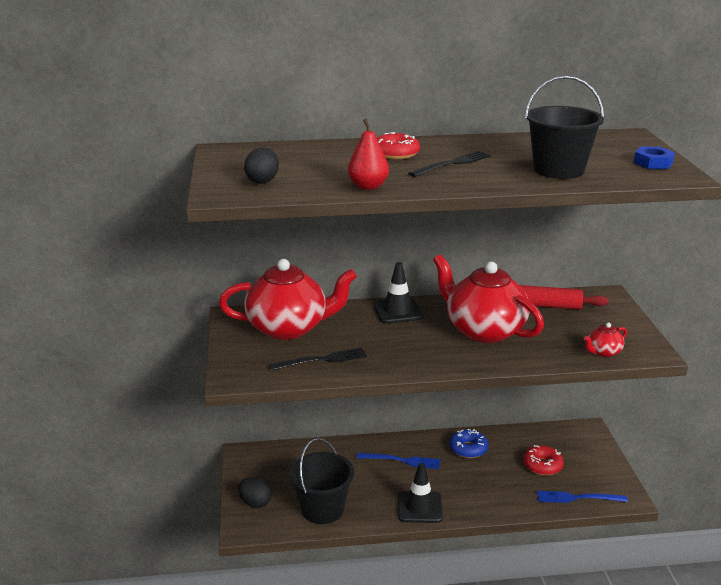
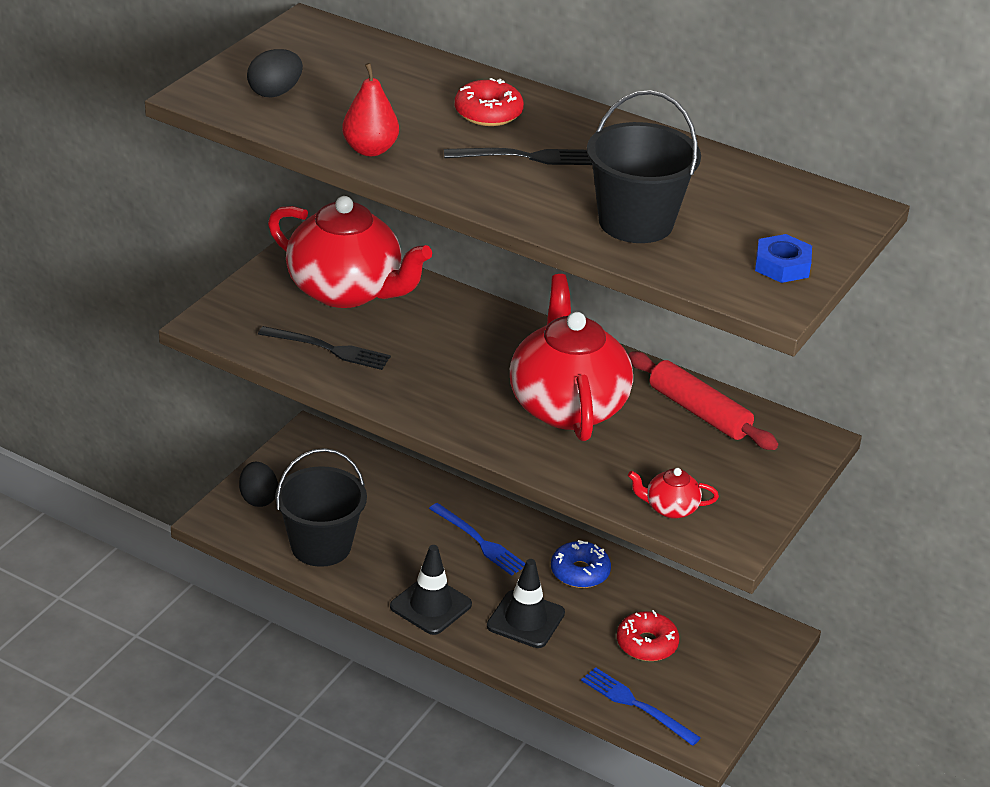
camera: 35 degrees right, 10 degrees up
black traffic cone [373,262,423,324] -> black traffic cone moved to [487,559,565,648]

